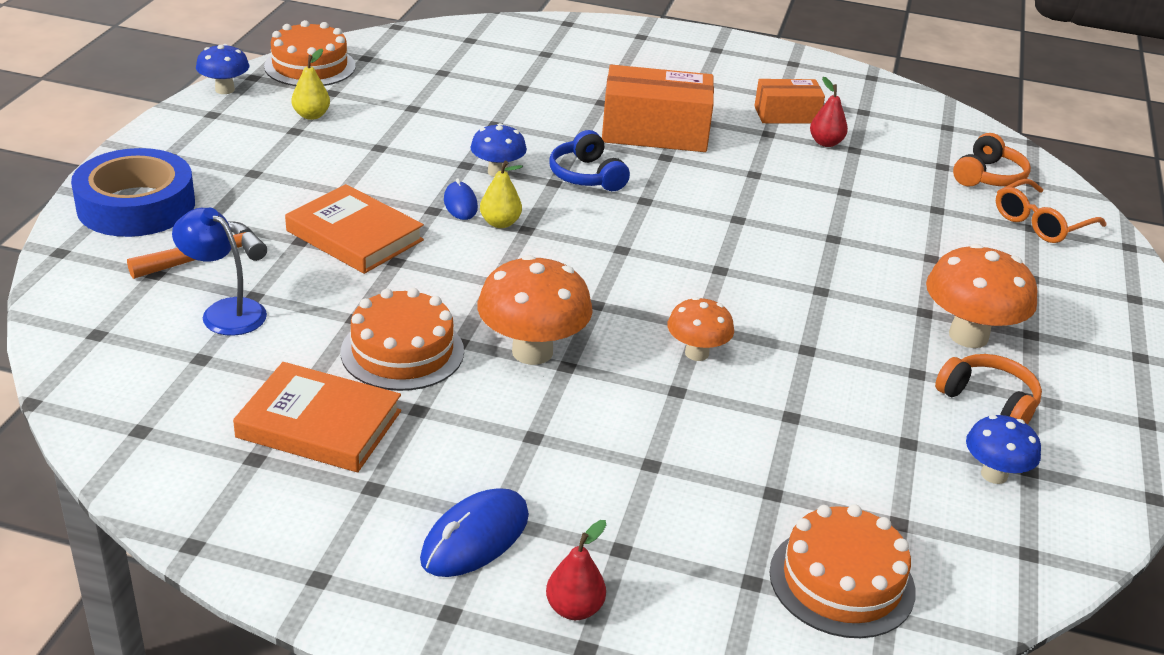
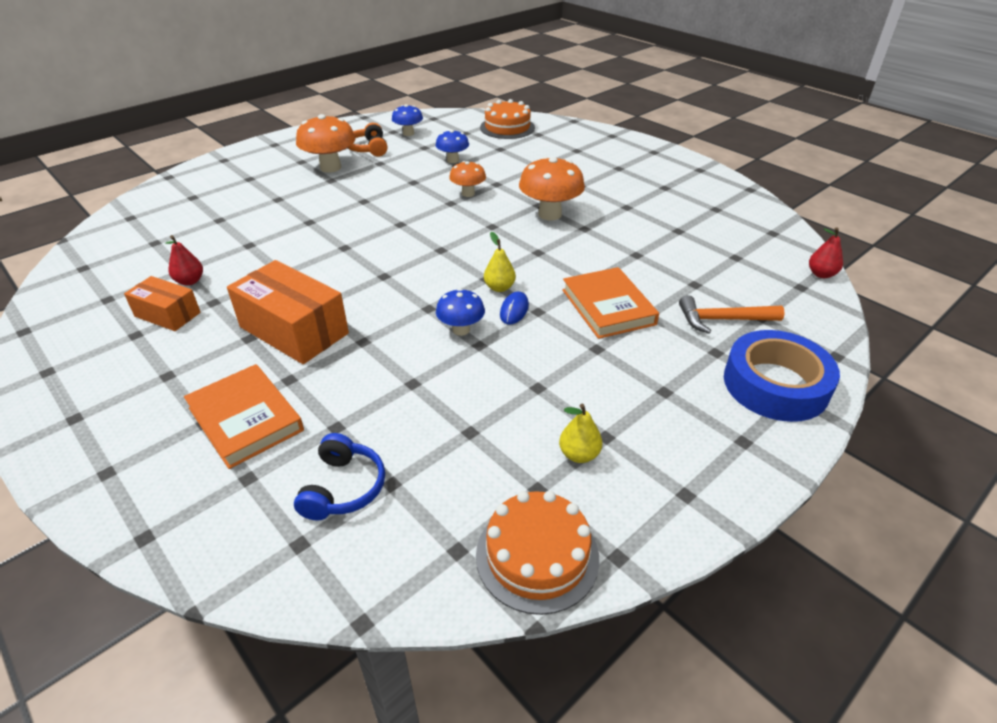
camera: 145 degrees left, 5 degrees up
blue lamp [172,208,267,336] -> none
blue mushroom [196,44,249,94] -> blue mushroom moved to [435,130,469,163]
orange book [233,362,401,472] -> orange book moved to [184,364,304,469]
orange cake [341,288,464,391] -> none
blue mouse [420,488,529,577] -> none
red pear [546,520,606,620] -> red pear moved to [809,227,843,278]
blue headphones [549,130,630,191] -> blue headphones moved to [294,433,385,521]
orange headphones [953,133,1031,186] -> none
orange glasses [996,179,1106,243] -> none

